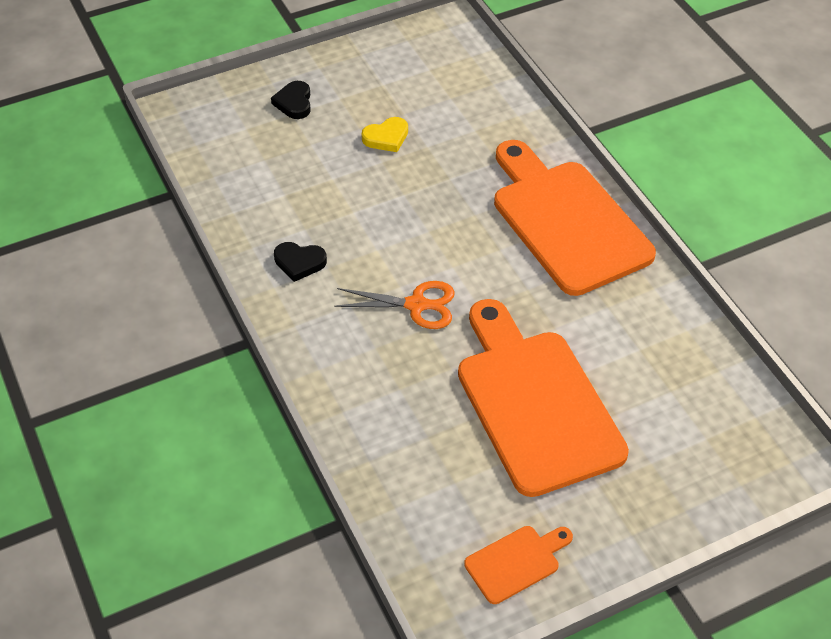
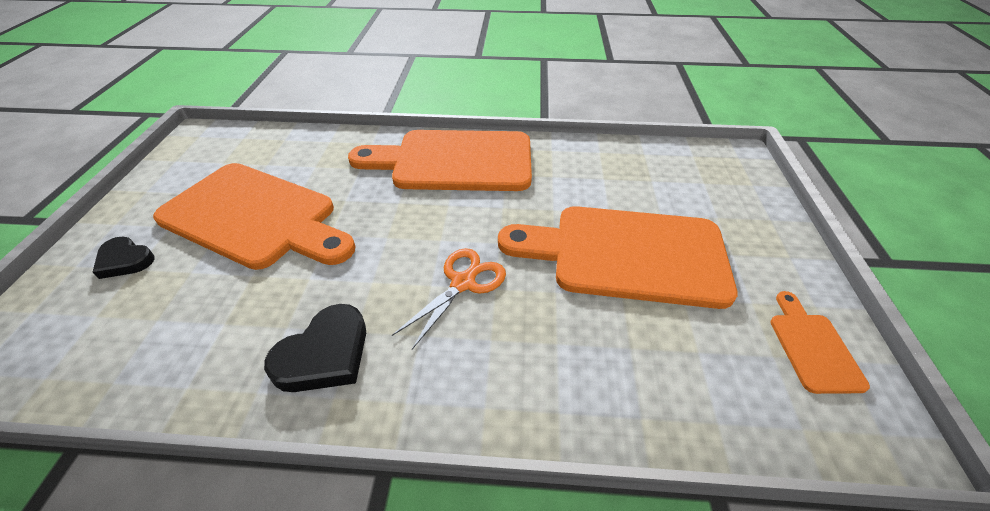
camera: 60 degrees left, 5 degrees down
black heart [274,242,327,282] -> black heart [264,304,366,392], size x1.52
yellow heart [362,117,408,152] -> orange cutting board [153,163,356,270]

